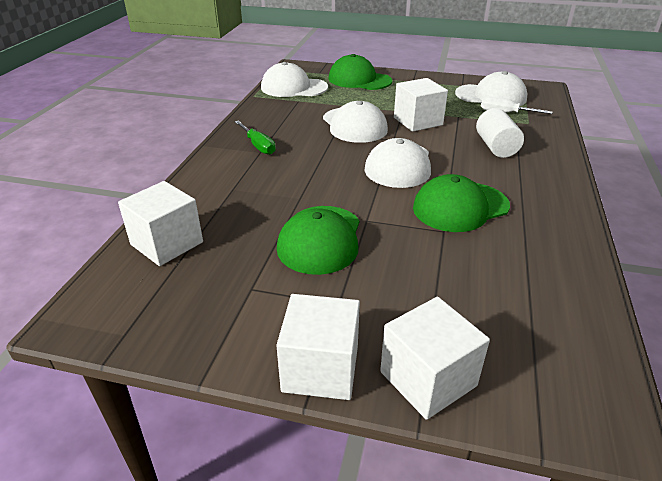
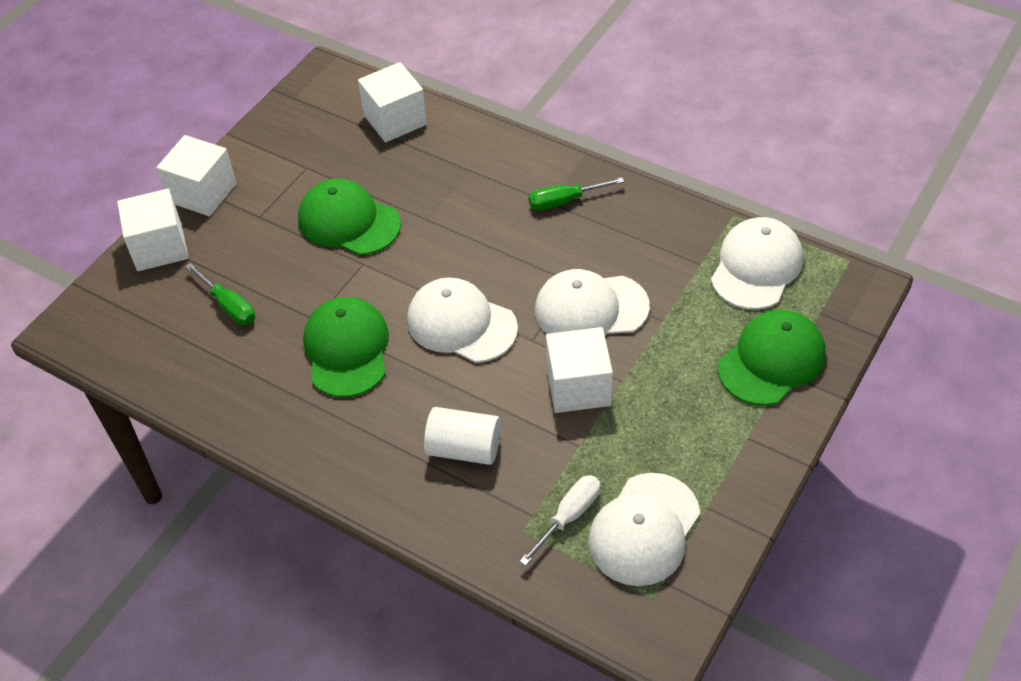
camera: 110 degrees right, 15 degrees up
none -> green screwdriver [185,263,255,325]

